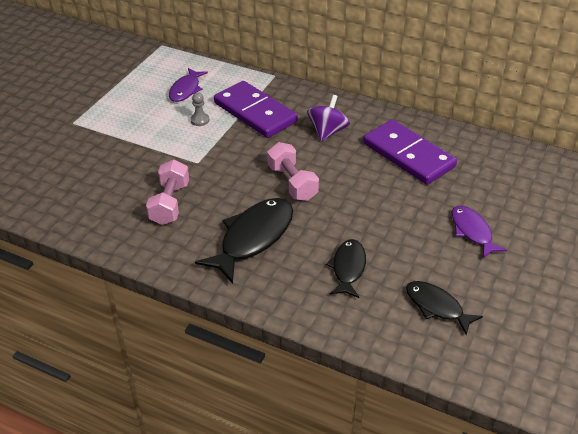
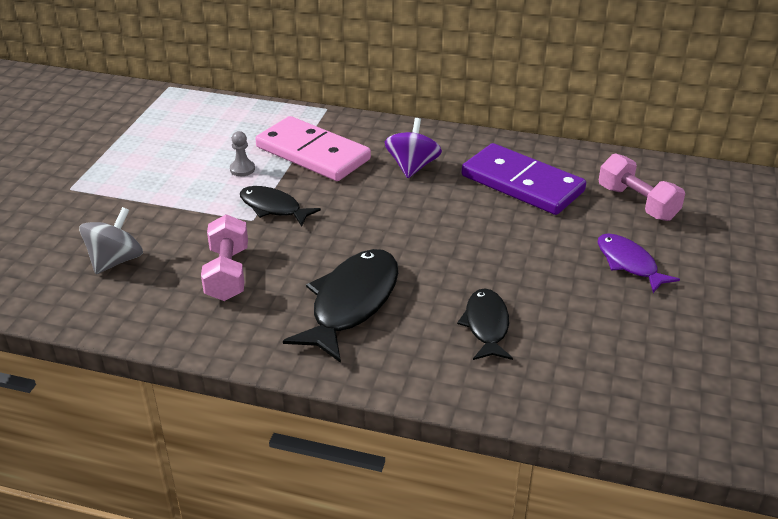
camera: 10 degrees left, 5 degrees down
purple fish [169,68,208,102] -> none
purple domino [214,81,298,138] -> pink domino [256,116,371,181]
pink dumbbell [267,142,319,201] -> pink dumbbell moved to [599,153,685,221]
black fish [406,281,483,335] -> black fish moved to [240,186,321,227]
none -> grey spinning top [79,207,143,274]

